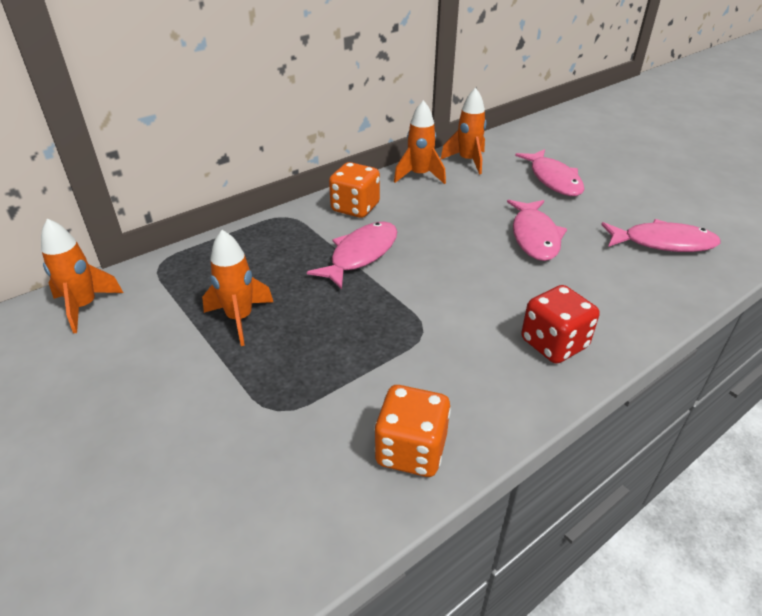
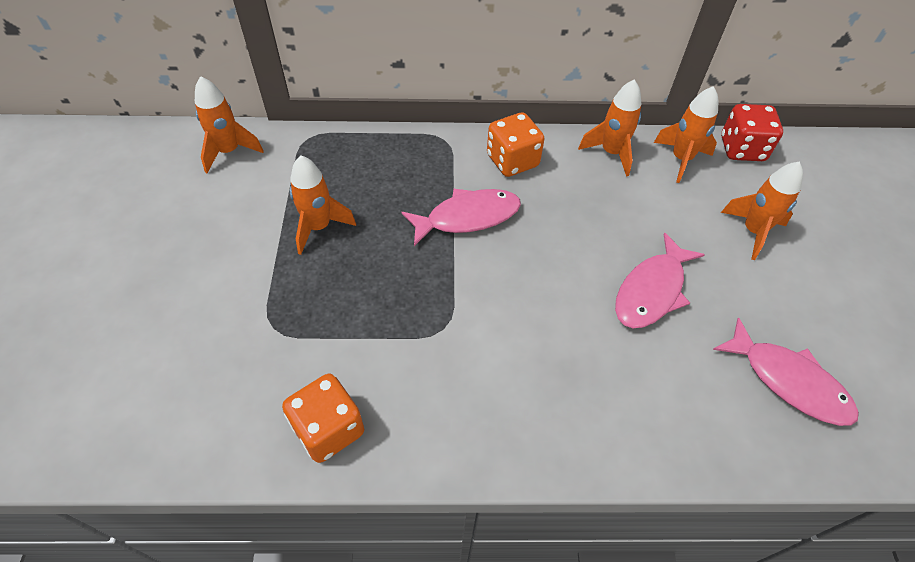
camera: 35 degrees right, 15 degrees up
pink fish [515,149,584,196] -> orange rocket [721,161,803,260]
red dice [521,285,599,364] -> red dice moved to [721,104,783,161]

